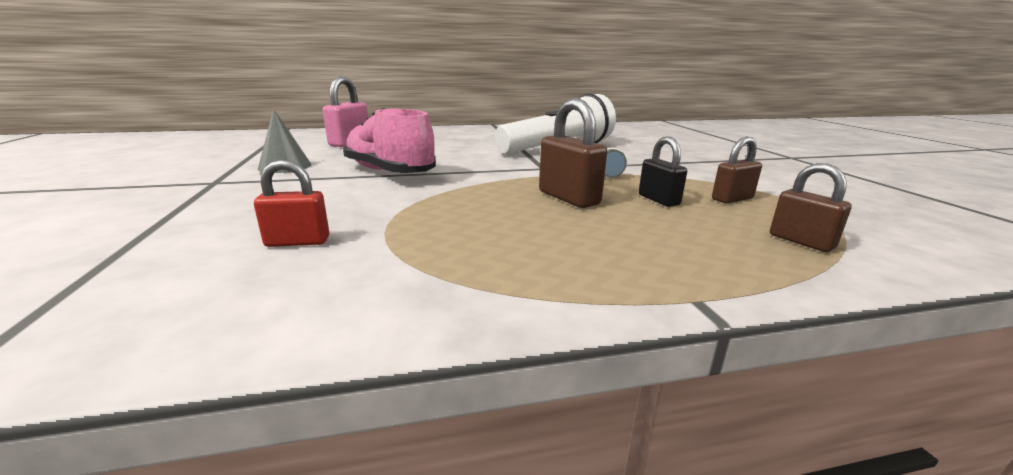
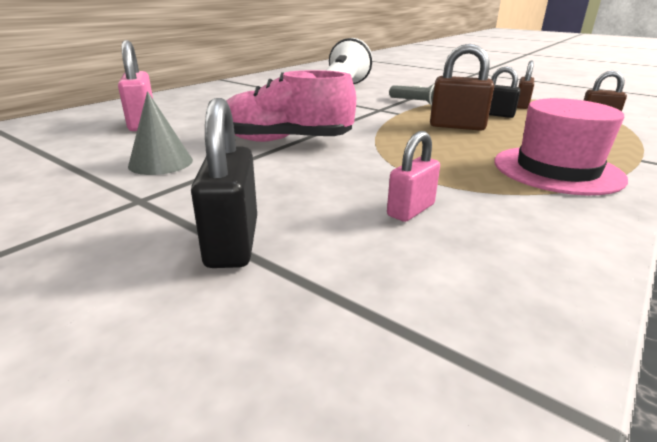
camera: 40 degrees left, 5 degrees up
red padlock [254,160,329,247] -> pink padlock [387,131,440,222]
none -> black padlock [191,98,257,268]
none -> pink hat [494,98,628,195]

